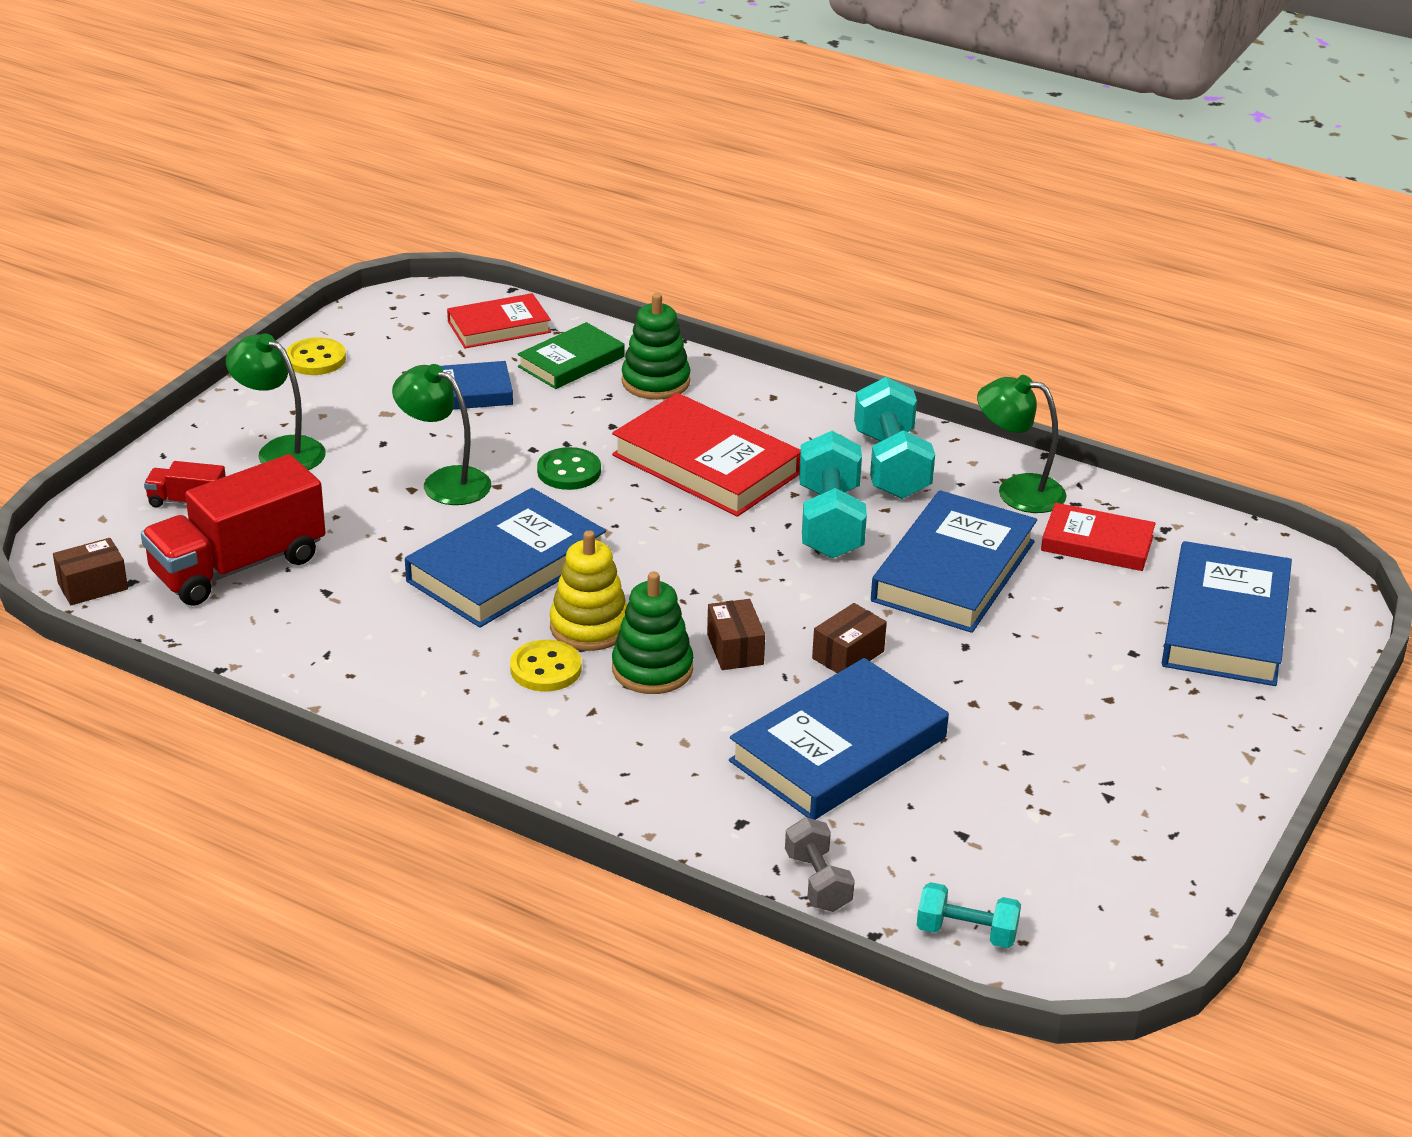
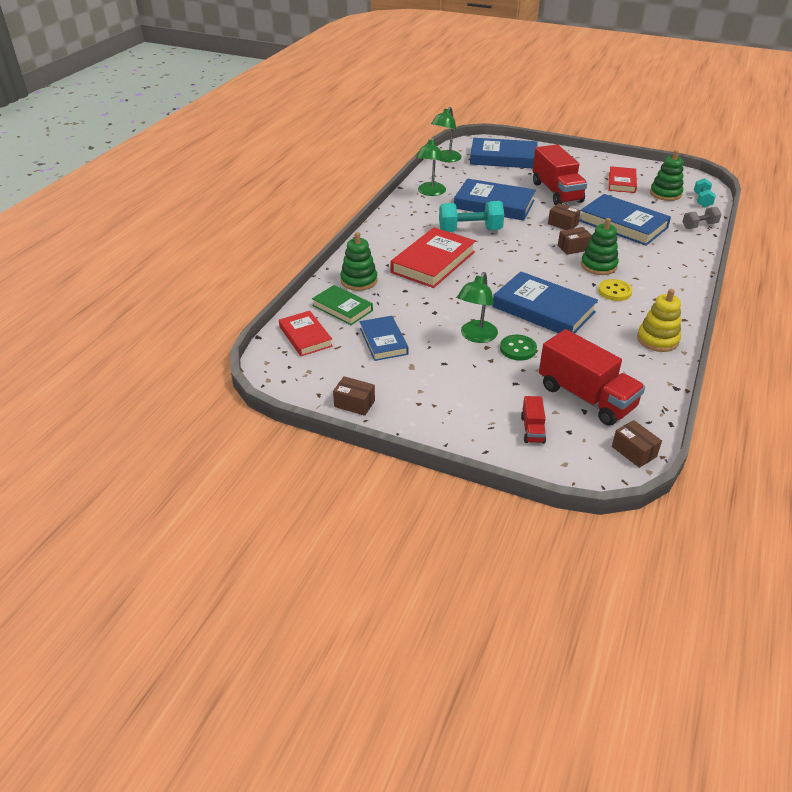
camera: 95 degrees left, 5 degrees up
green lamp [226,333,326,470] -> green lamp moved to [431,107,462,162]
yellow button [286,337,346,375] -> brown box [333,376,375,416]
green button [537,447,601,490] -> green button moved to [500,335,537,361]
yellow stacking toy [550,530,627,651] -> yellow stacking toy moved to [637,289,681,352]
turquoise dumbbell [854,377,935,499] -> none
red book [1041,503,1156,571] -> red book moved to [609,166,637,193]
none -> red truck [533,144,587,206]
none -> green stacking toy [650,150,683,201]

